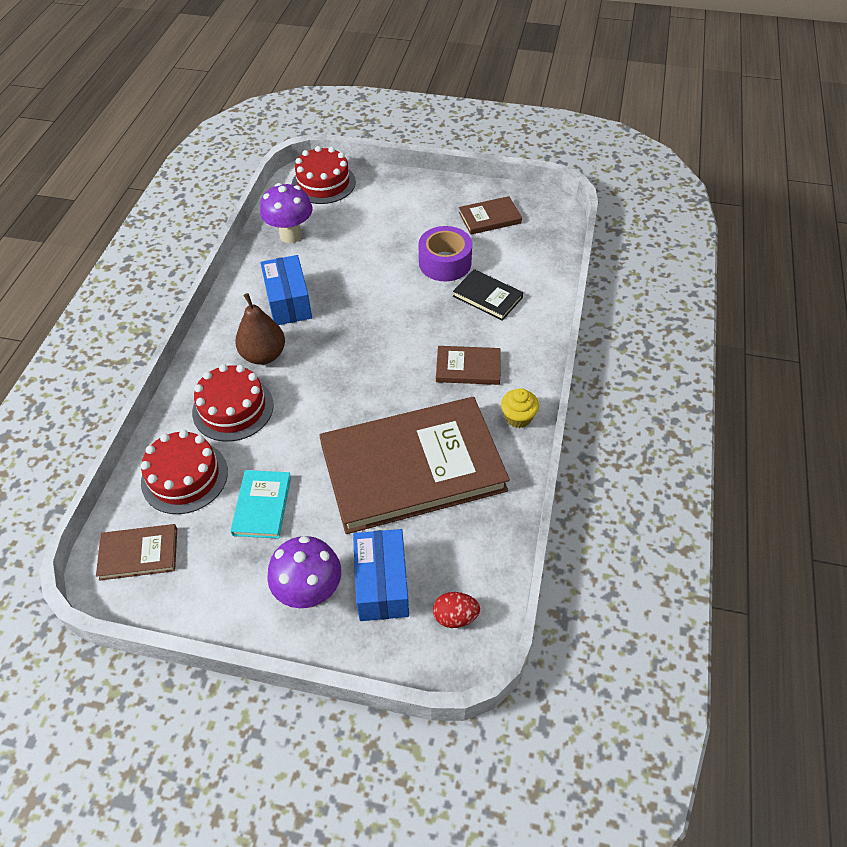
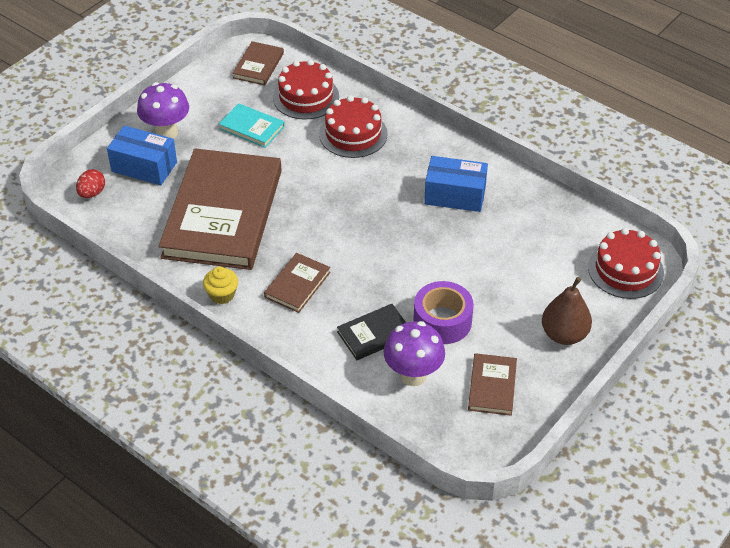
camera: 115 degrees right, 5 degrees down
brown pear [235,293,285,365] -> brown pear moved to [542,277,592,345]
purple mushroom [260,183,312,243] -> purple mushroom moved to [384,321,445,386]

